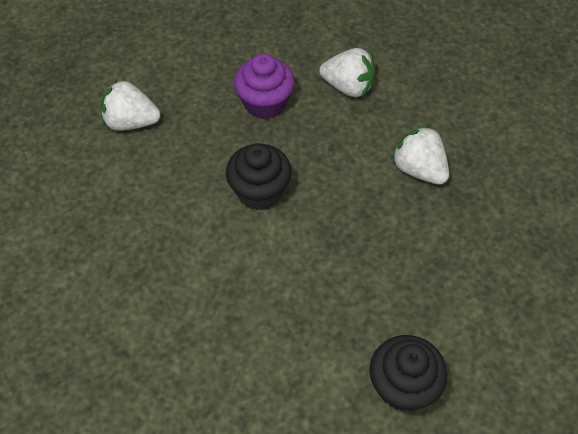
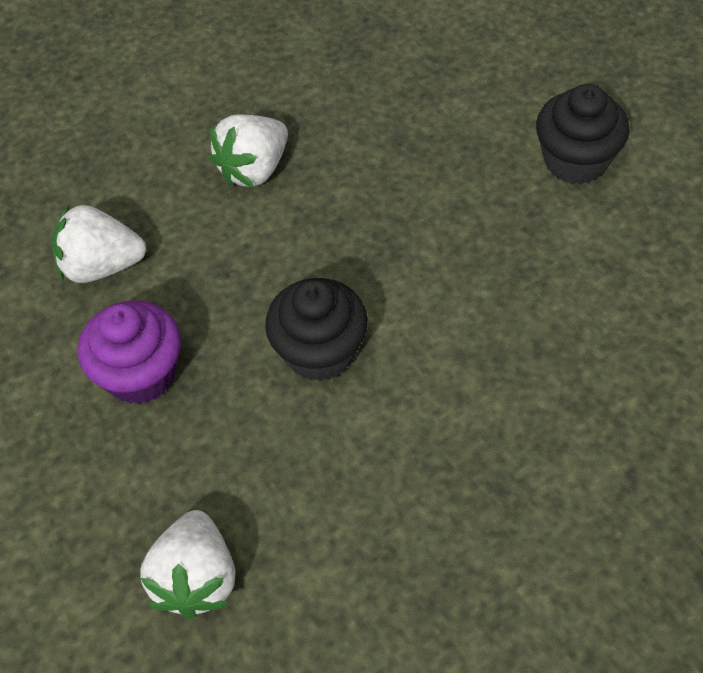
camera: 95 degrees left, 0 degrees up
white strawberry [320,48,375,97] -> white strawberry turned 105 degrees counterclockwise [52,205,146,283]

